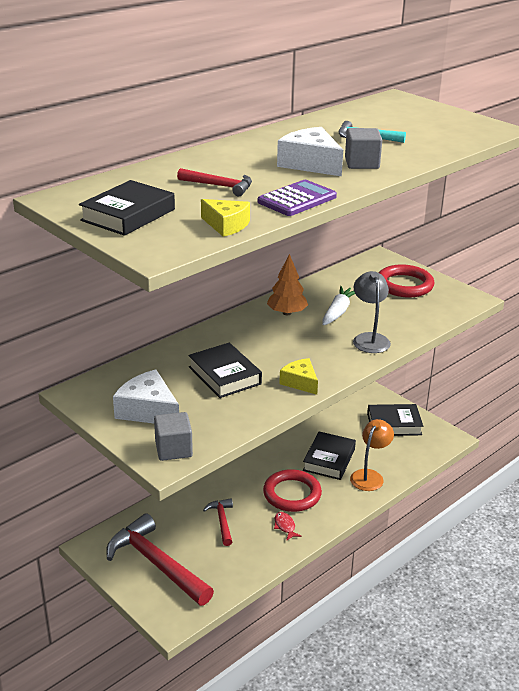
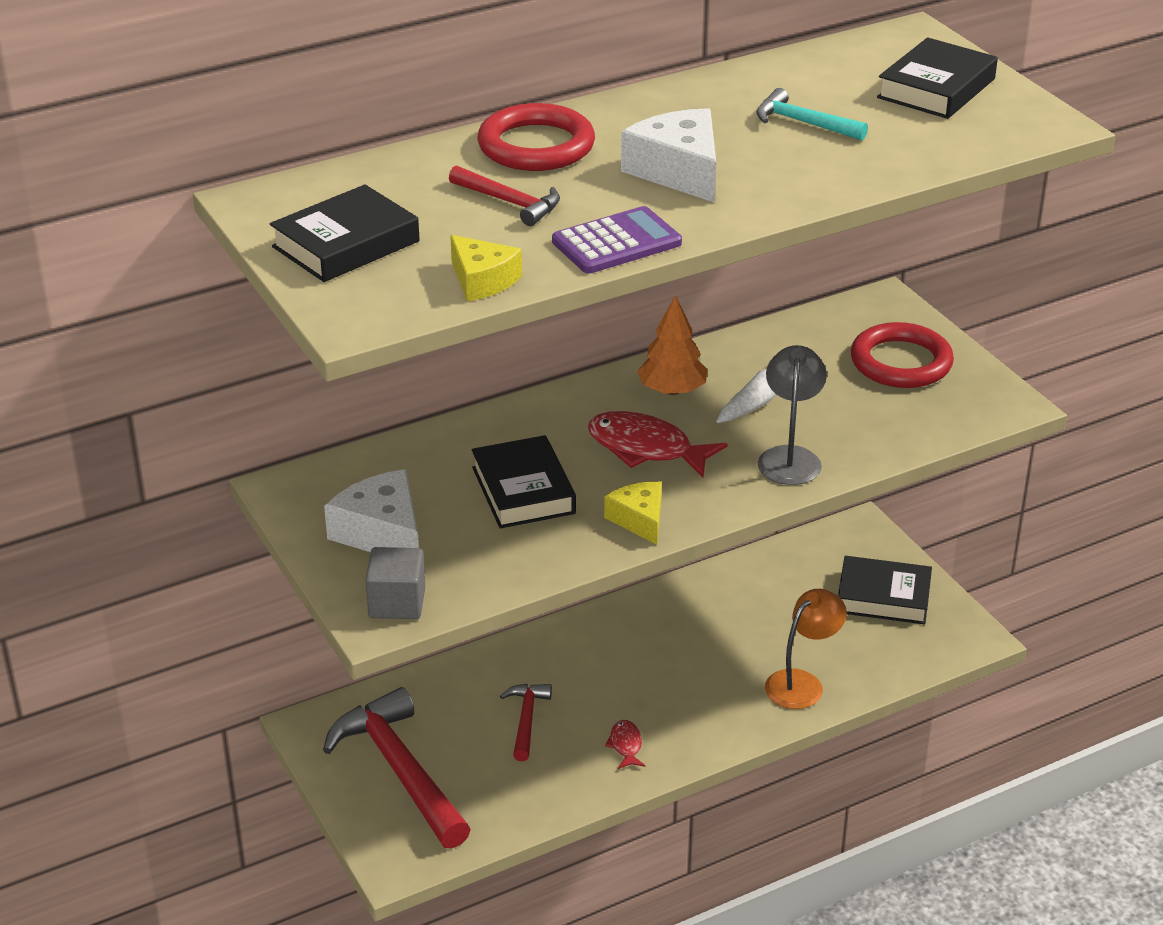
camera: 15 degrees right, 5 degrees up
red ring [263,469,322,512] -> red ring moved to [477,103,595,171]
black book [303,431,356,480] -> black book moved to [877,37,998,119]
grey cube [345,128,382,169] -> none
none -> red fish [588,411,727,477]

